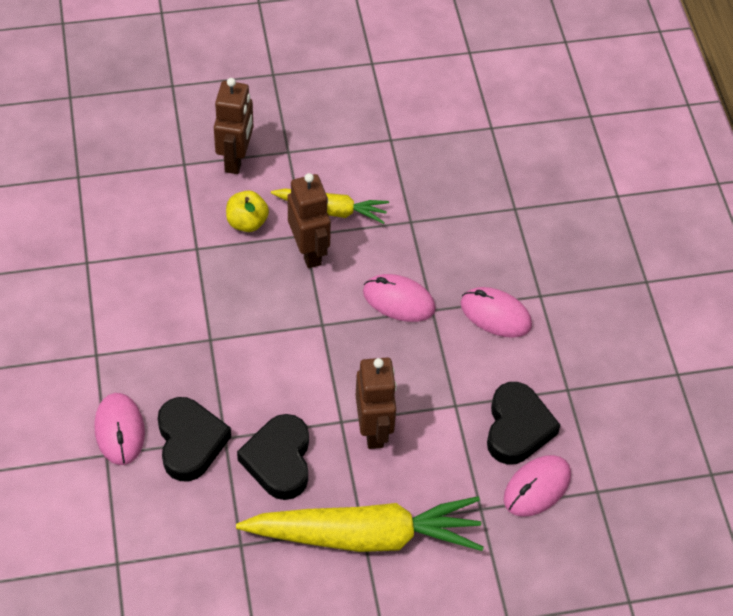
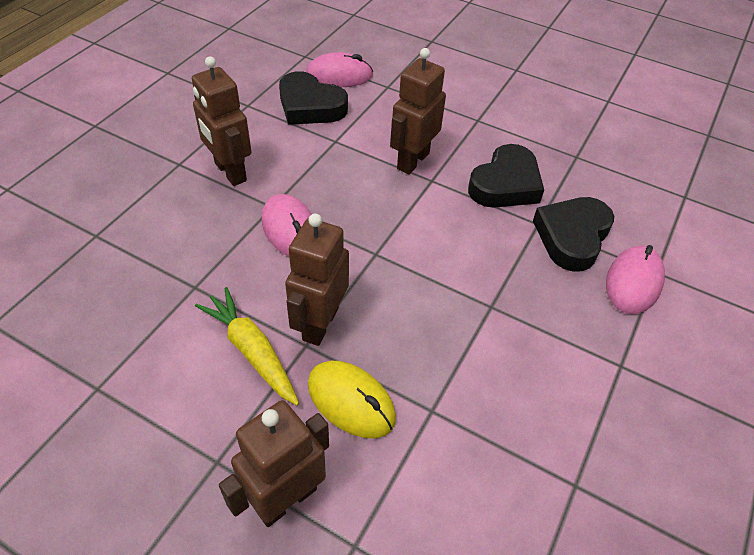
camera: 140 degrees left, 5 degrees down
yellow apple [226,191,269,232] -> yellow mouse [308,361,396,439]
yellow carrot [236,496,484,552] -> none
pink mouse [461,287,532,338] -> brown robot [192,56,252,186]
black heart [487,382,561,465] -> black heart turned 105 degrees counterclockwise [279,71,348,125]

